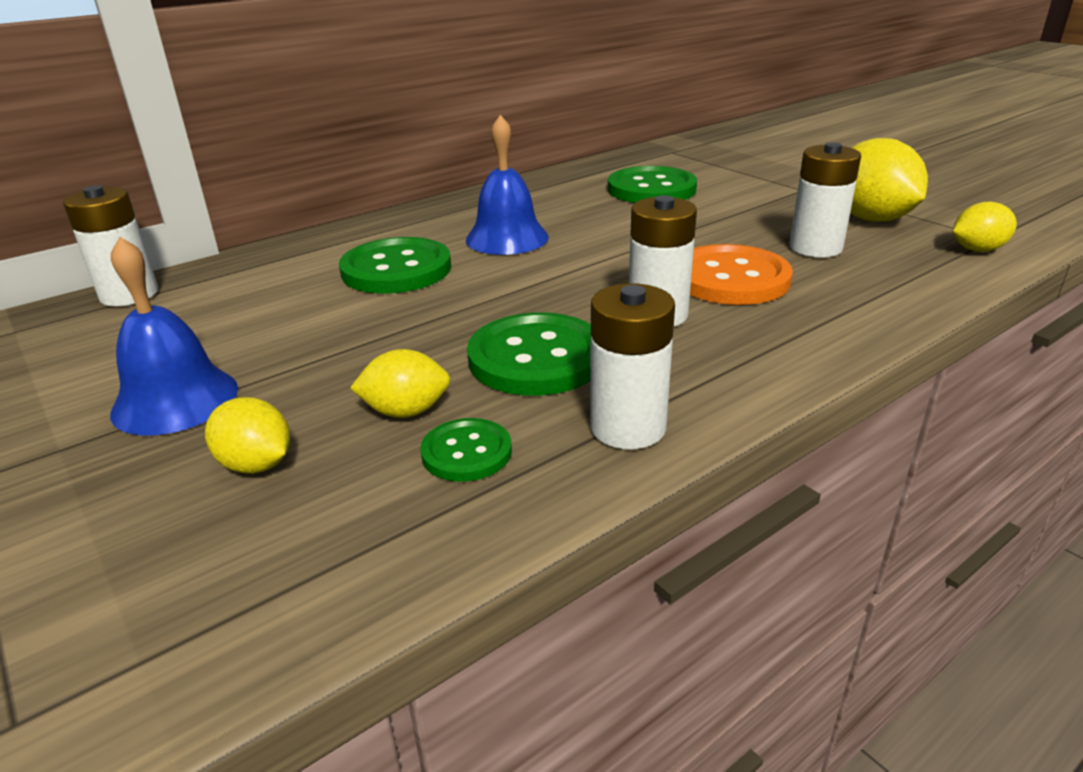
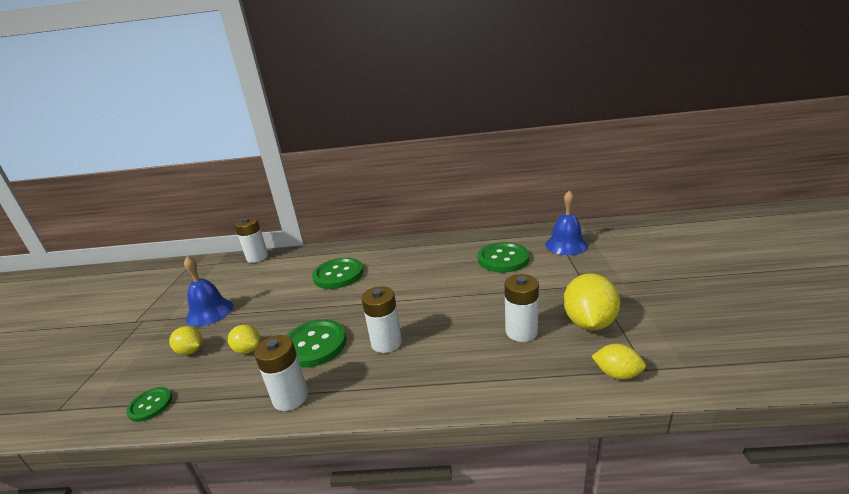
camera: 40 degrees right, 5 degrees down
yellow lemon [205,397,290,474] -> yellow lemon turned 45 degrees counterclockwise [169,326,203,355]
green button [420,418,512,482] -> green button moved to [126,387,172,422]
blue bell [466,115,549,255] -> blue bell moved to [545,190,588,255]
orange button [690,244,793,305] -> none

